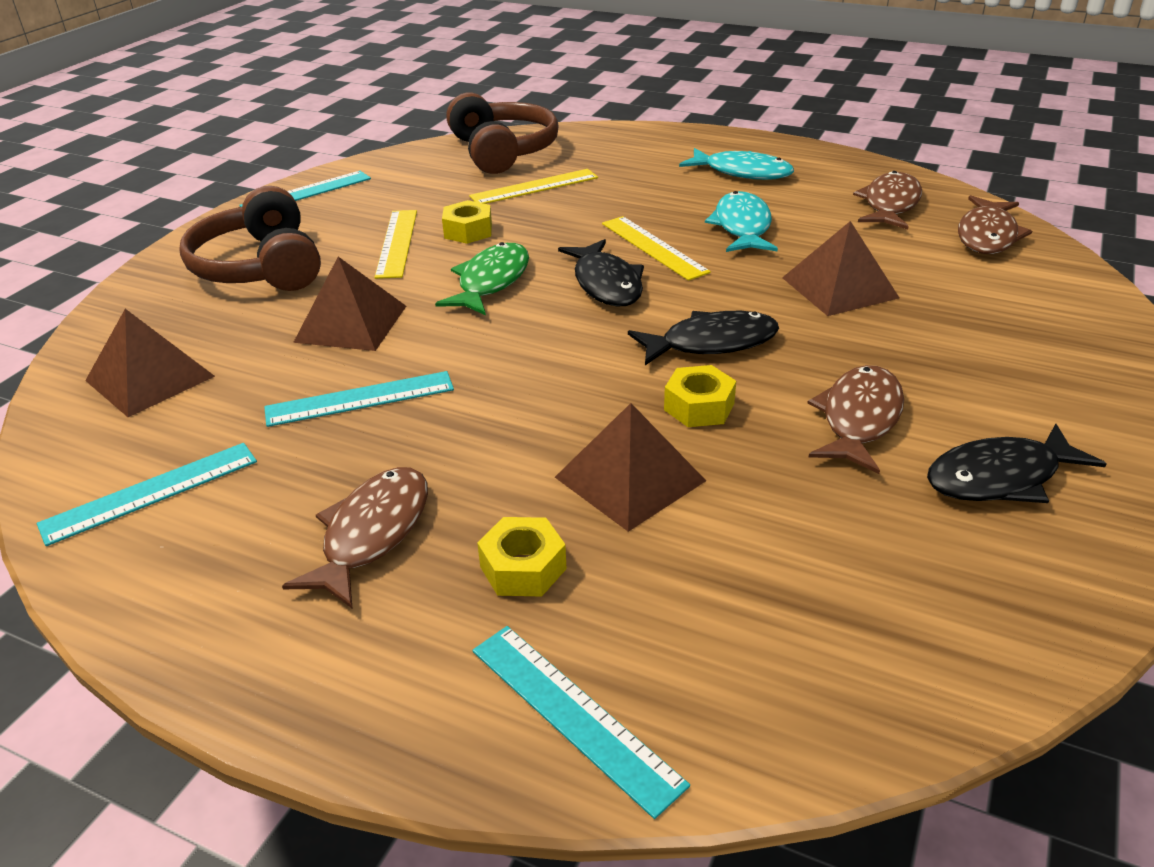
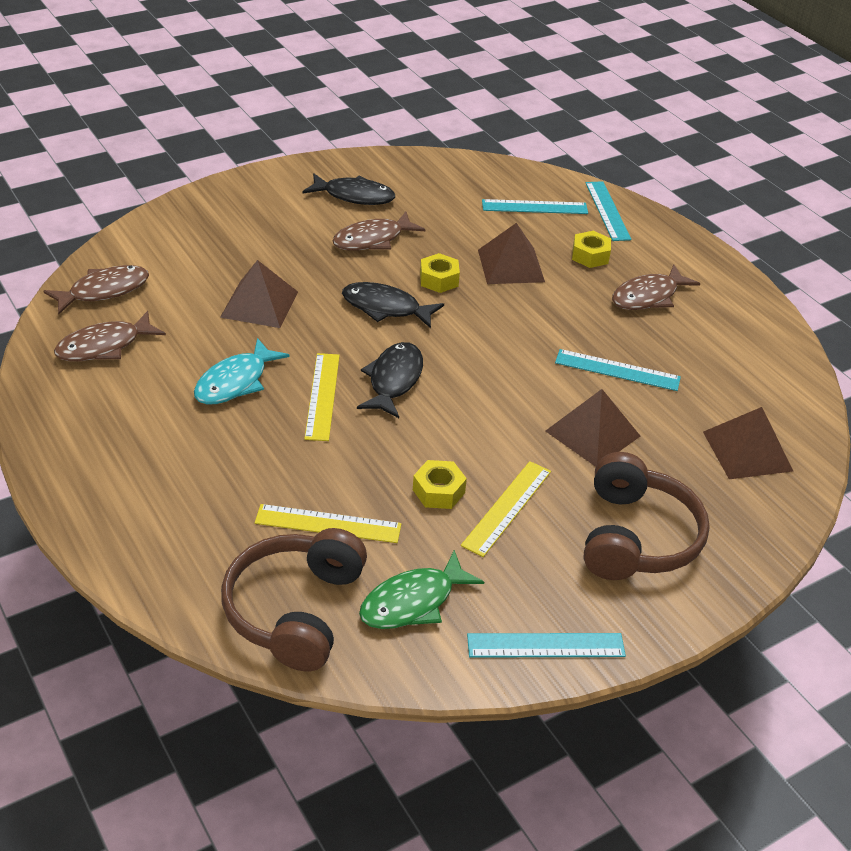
camera: 150 degrees left, 5 degrees up
turquoise ruler [37,443,257,546] -> turquoise ruler moved to [482,199,588,214]
green fish [435,242,529,315] -> green fish moved to [359,550,484,629]
turquoise fish [679,148,794,180] -> none

